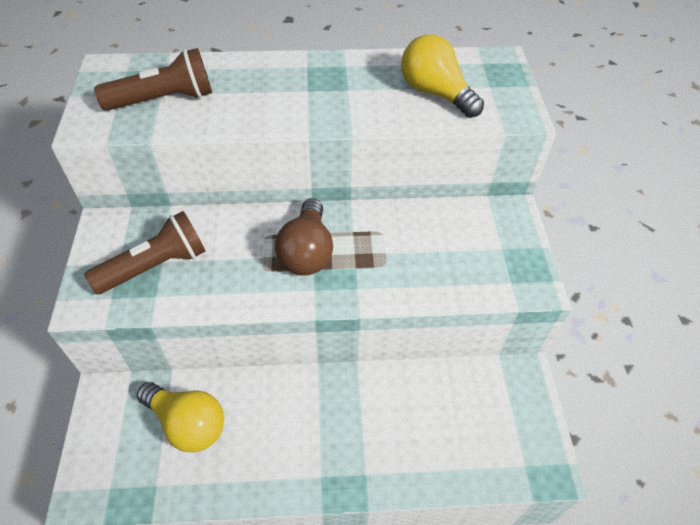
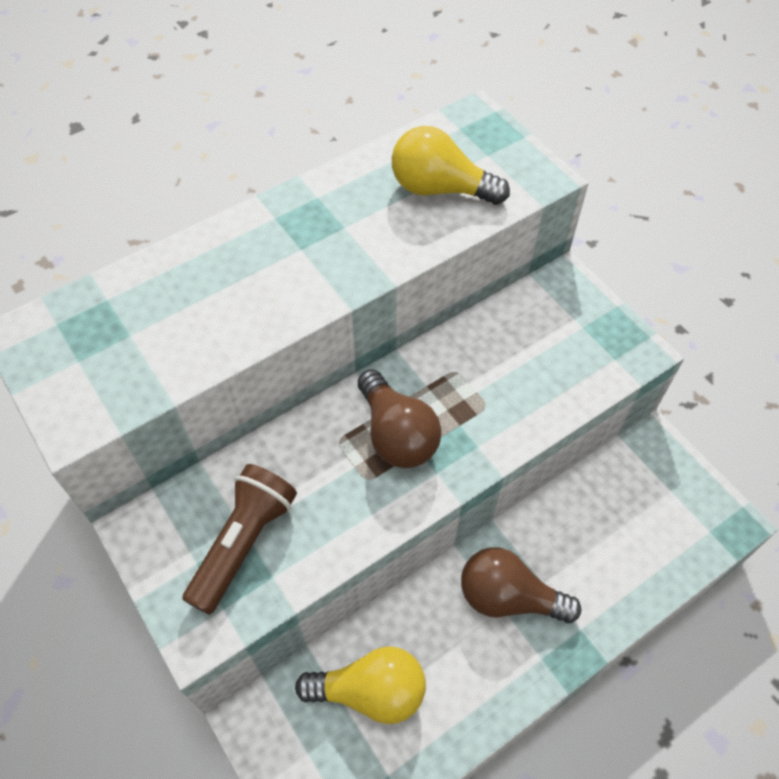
camera: 30 degrees left, 5 degrees up
brown flashlight [94,48,212,111] -> none
none -> brown light bulb [461,547,581,623]

